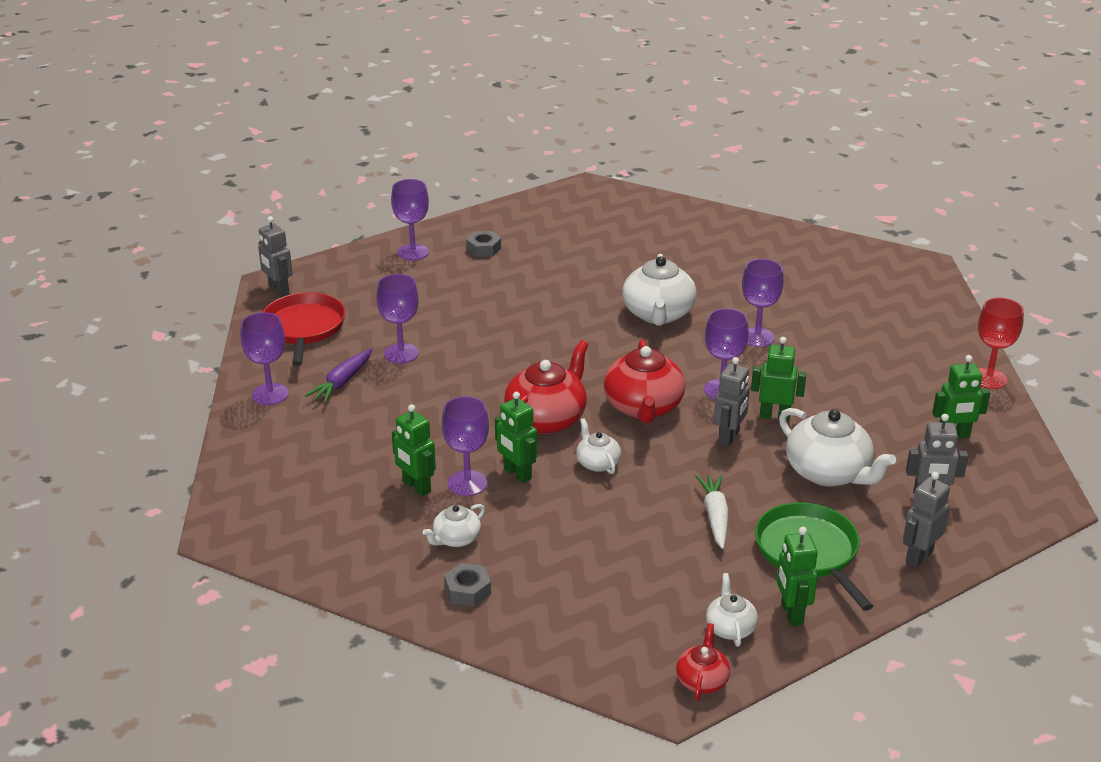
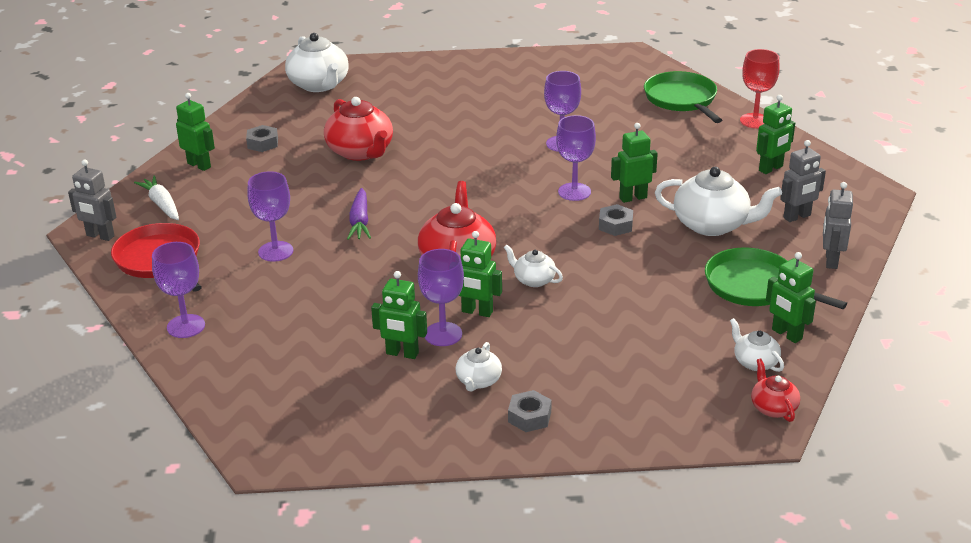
camera: 30 degrees left, 0 degrees up
purple carrot [305,349,372,403] -> purple carrot moved to [347,188,371,240]
purple goblet [391,179,429,261] -> green robot [176,93,215,171]
red teapot [604,340,685,423] -> red teapot moved to [324,97,393,161]
white teapot [622,254,697,326] -> white teapot moved to [285,33,349,92]
white carrot [695,475,729,549] -> white carrot moved to [134,176,179,220]
grey robot [714,357,750,447] -> grey nut [599,204,633,236]
none -> green pan [644,71,722,123]

